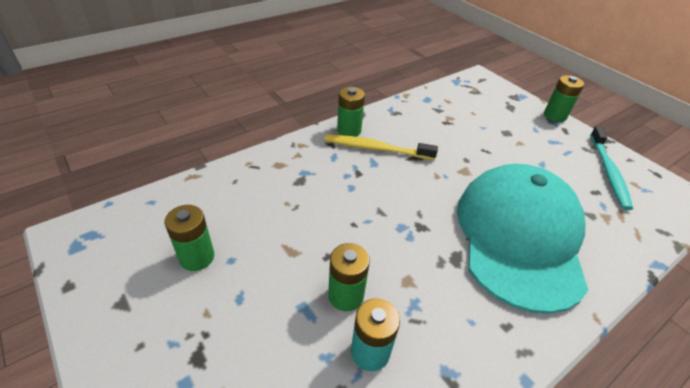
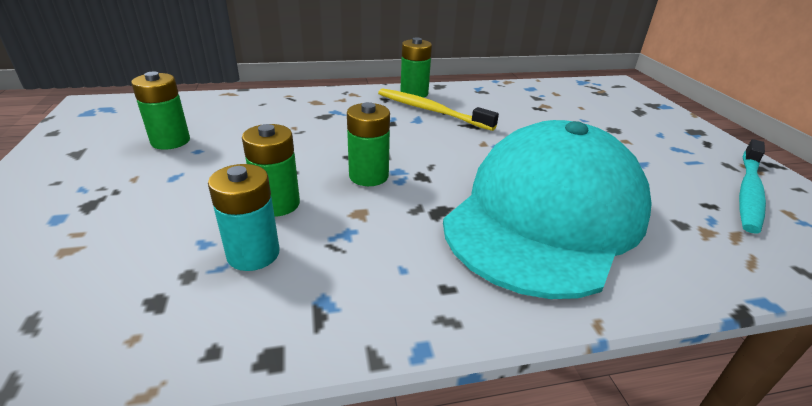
camera: 25 degrees right, 10 degrees down
green battery [544,75,584,122] -> green battery moved to [347,102,390,186]

